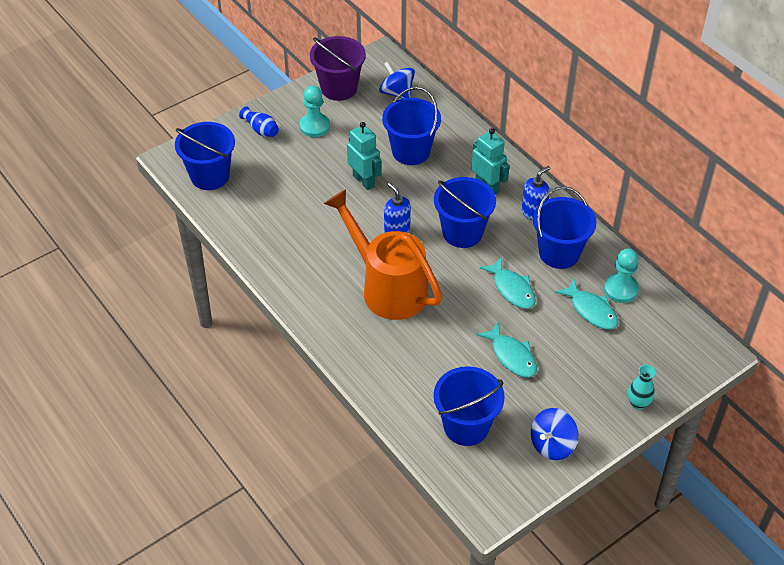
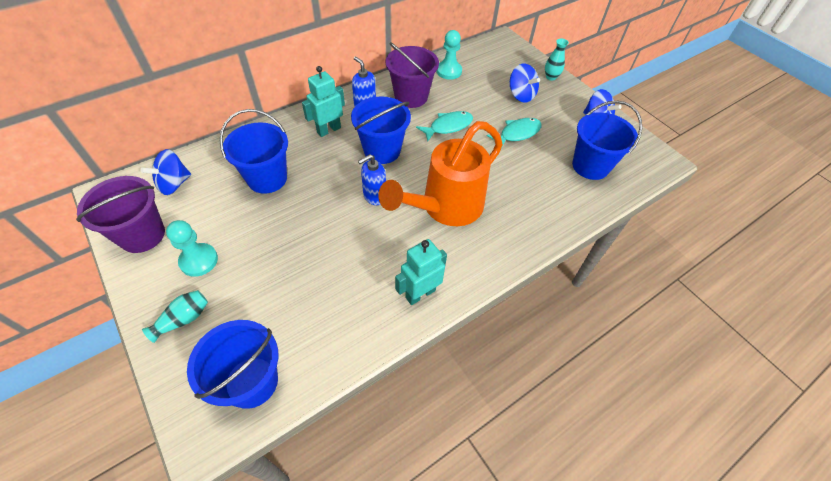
camera: 90 degrees left, 5 degrees up
blue vase [239,107,279,137] -> turquoise vase [142,290,208,343]
turquoise robot [347,122,381,190] -> turquoise robot moved to [395,239,447,305]
blue bucket [533,186,597,269] -> purple bucket [386,42,439,108]
turquoise fish [555,279,618,330] -> none
none -> blue spinning top [510,64,540,103]

